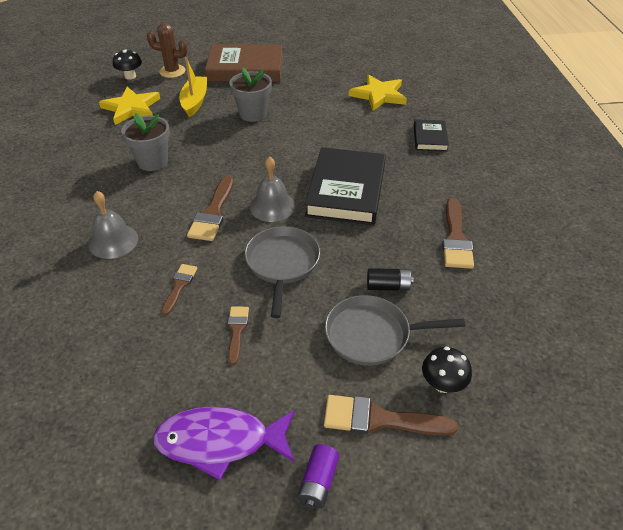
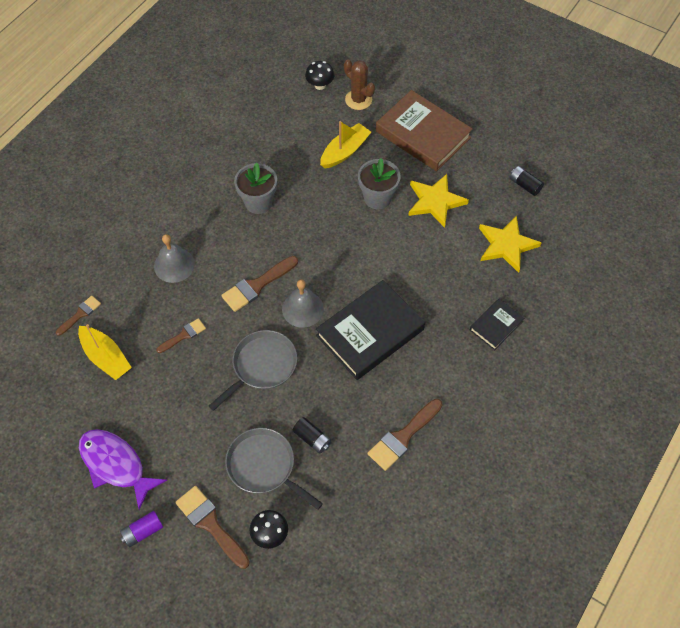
camera: 40 degrees right, 15 degrees up
yellow star [99,87,160,125] -> yellow star moved to [408,174,469,228]
brown brush [228,306,249,365] -> brown brush moved to [56,296,101,336]
none -> yellow boat [78,324,132,380]
none -> black battery [510,166,544,196]

